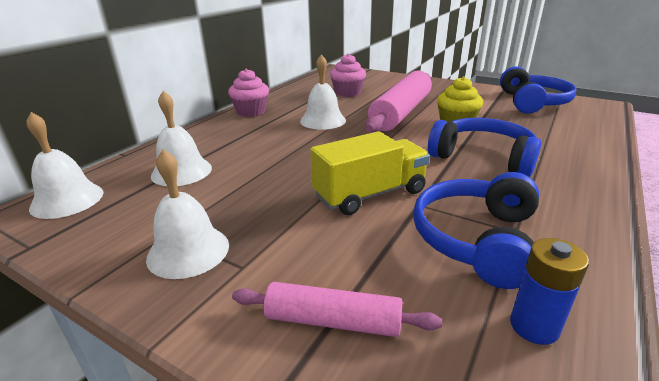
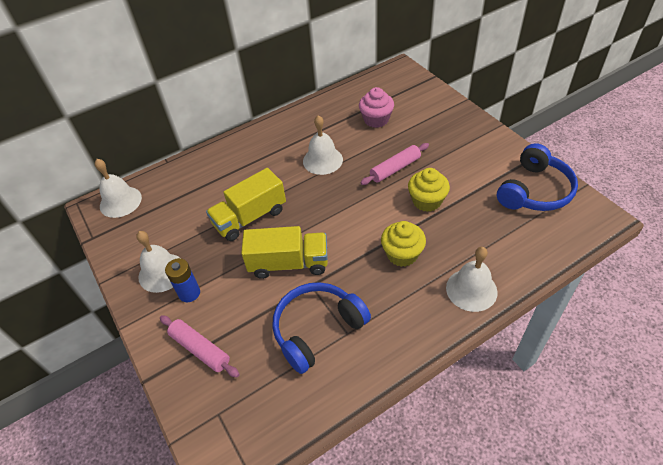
camera: 30 degrees right, 20 degrees up
white bell [151,91,212,186] -> white bell moved to [446,247,498,312]
pink cupcake [228,68,269,117] -> none
pink rolling pin [365,71,432,133] -> pink rolling pin [360,143,429,185], size x0.54
blue headphones [428,118,541,177] -> yellow cupcake [381,221,426,267]
blue battery [510,238,589,345] -> blue battery moved to [165,258,200,302]
none -> yellow truck [206,168,286,241]

